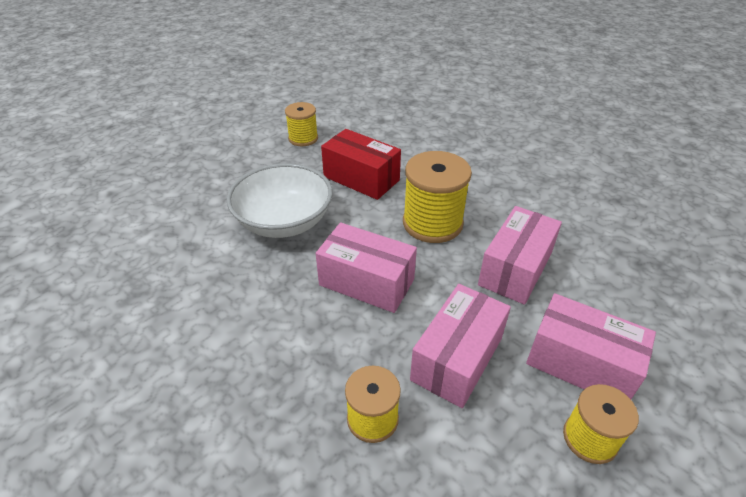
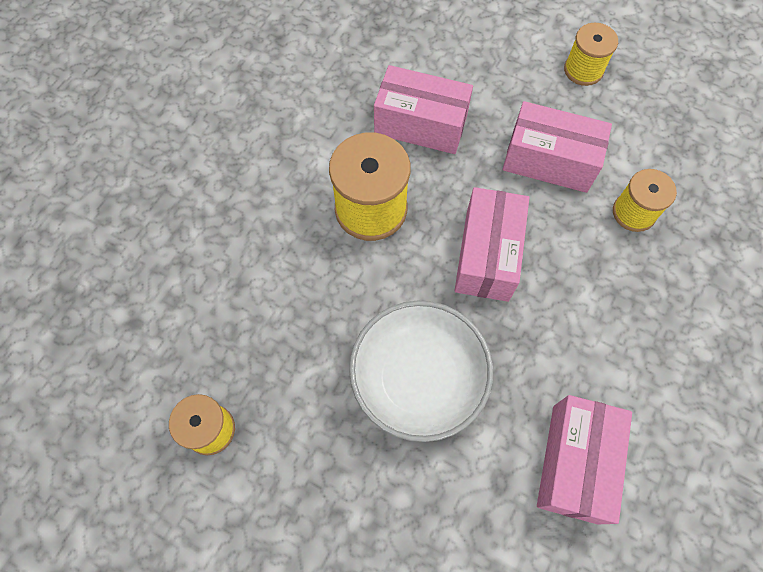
camera: 105 degrees left, 25 degrees up
red box [321,129,401,200] -> none
pink box [526,293,656,399] -> pink box moved to [537,395,632,524]

